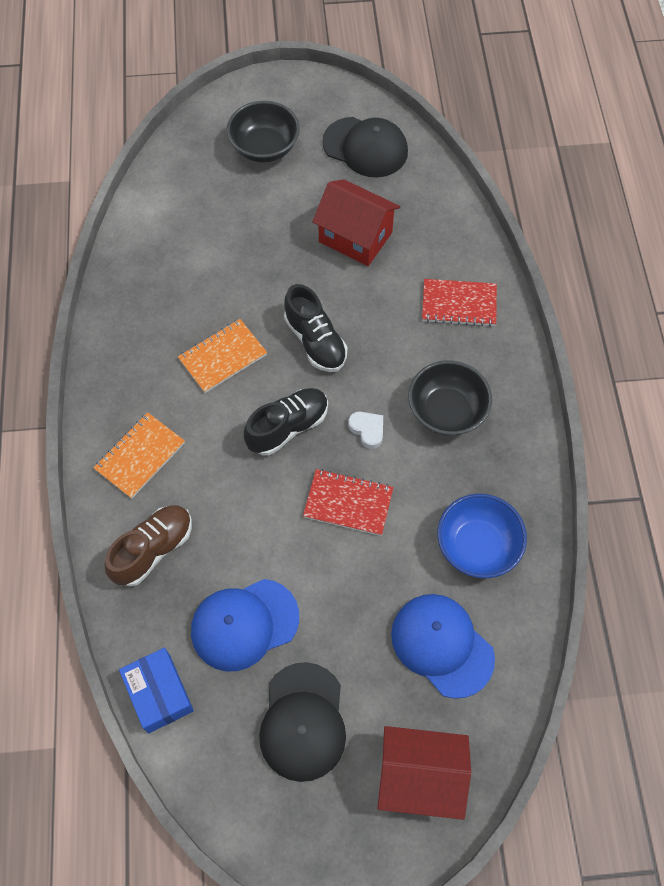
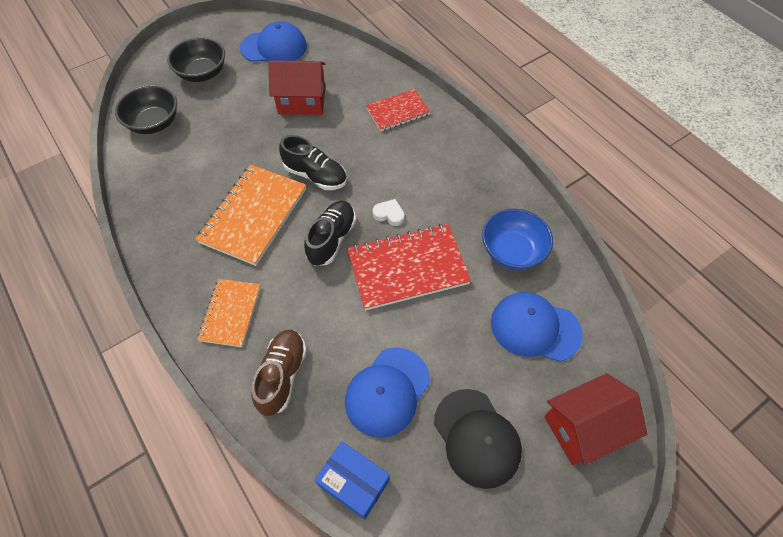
camera: 30 degrees left, 5 degrees down
orange notebook [178,319,267,393] -> orange notebook [196,165,306,266], size x1.65
red notebook [303,469,394,536] -> red notebook [347,224,471,310], size x1.65
black cap [322,117,408,178] -> blue cap [240,21,307,62]
black bowl [408,360,492,436] -> black bowl moved to [115,85,177,134]

